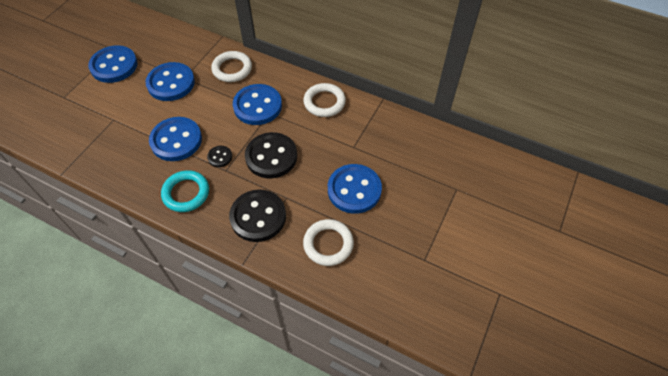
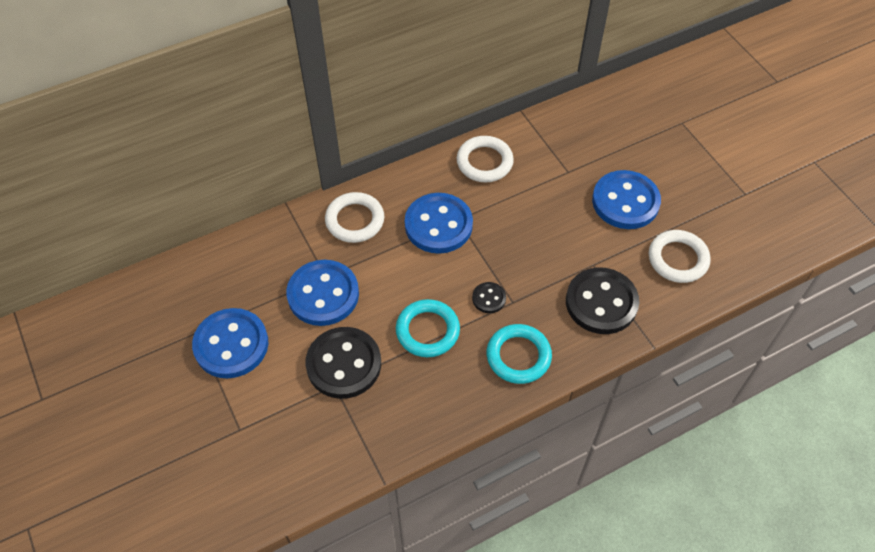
camera: 55 degrees left, 0 degrees up
blue button [149,117,202,161] -> turquoise ring [396,299,460,357]
black button [245,132,297,178] -> black button moved to [305,327,381,399]

